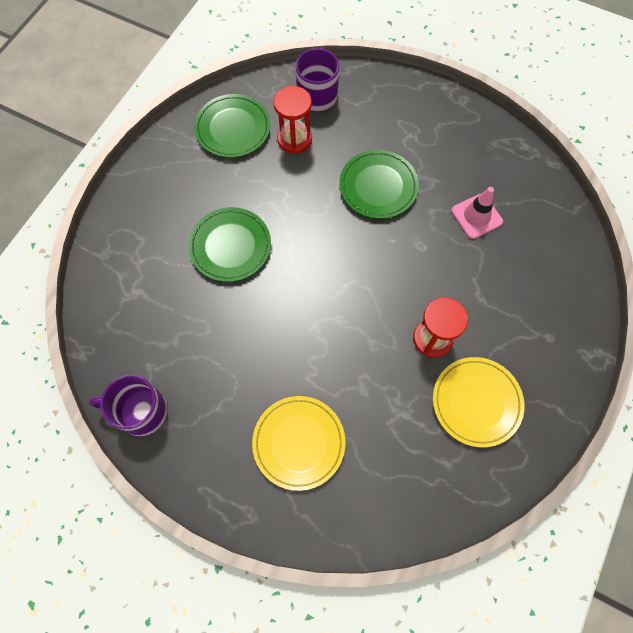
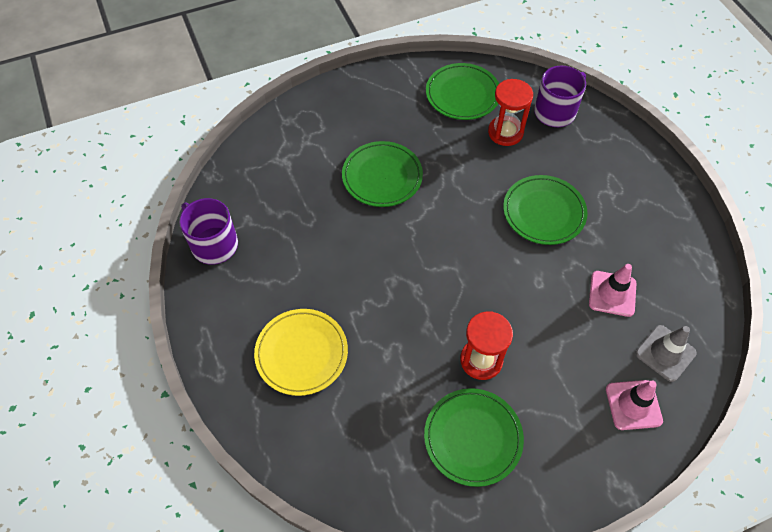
camera: 40 degrees right, 10 degrees down
yellow plate [433,357,524,447] -> green plate [424,388,524,487]
none -> pink traffic cone [606,380,663,430]
none -> grey traffic cone [636,325,697,382]

